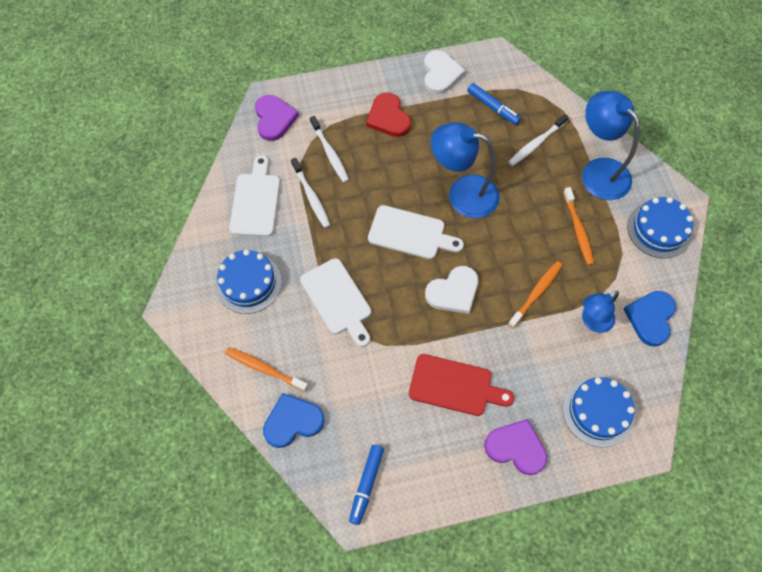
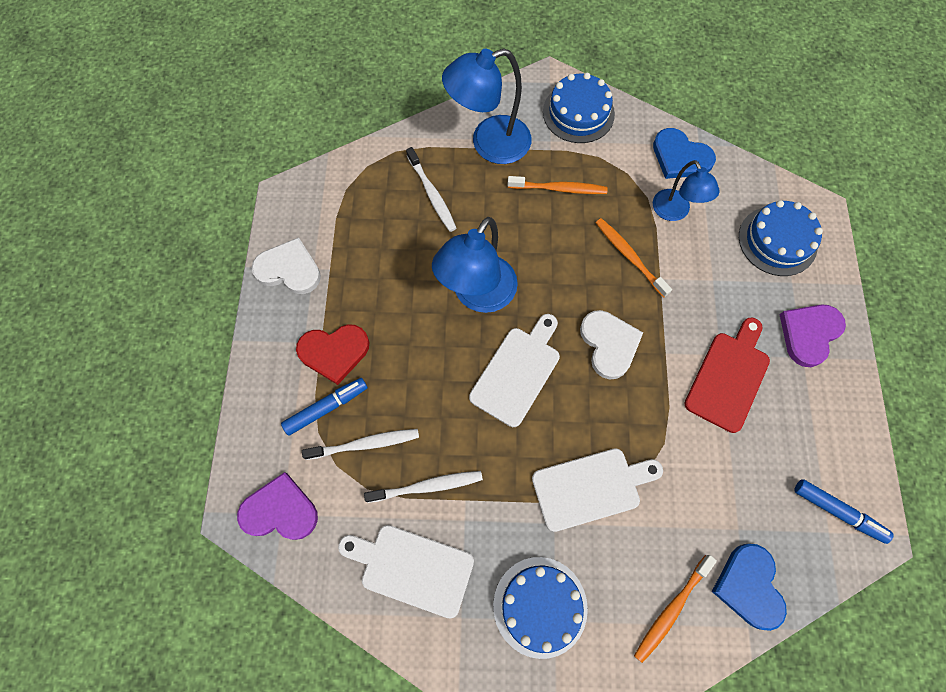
camera: 75 degrees left, 5 degrees up
blue marker [467,83,521,125] -> blue marker moved to [281,378,368,436]

